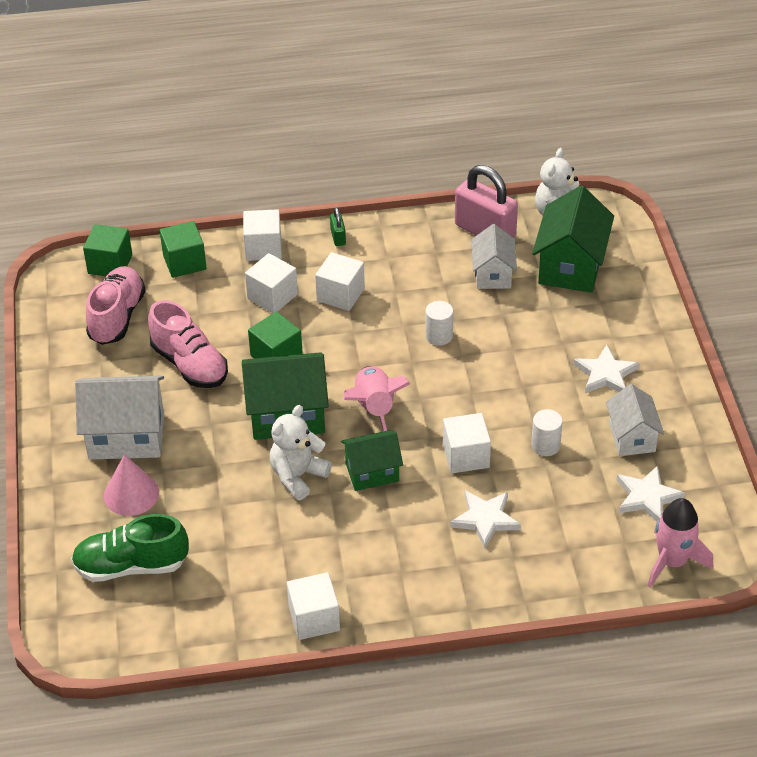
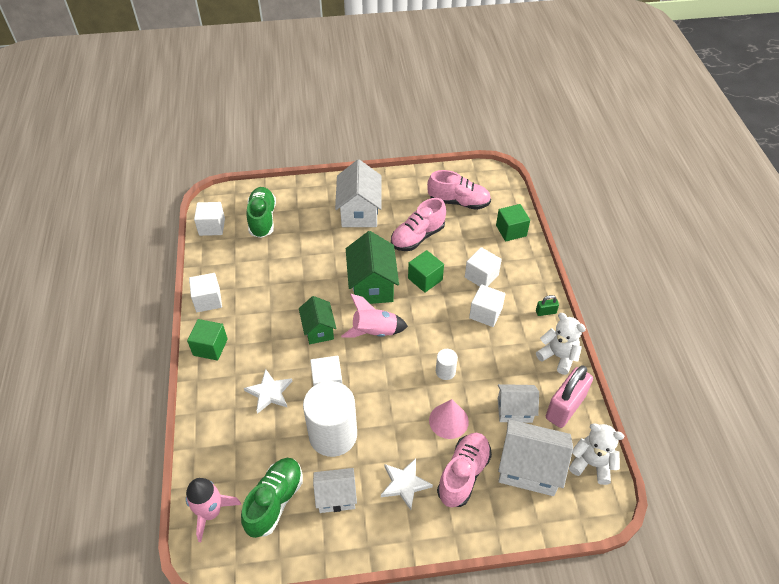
camera: 90 degrees right, 5 degrees up
green cube [83,224,132,276] -> green cube moved to [187,319,228,361]
pink cone [104,454,159,516] -> pink cone moved to [429,399,469,439]
white cube [243,209,282,261] -> white cube moved to [194,202,225,236]
white teddy bear [270,405,332,500] -> white teddy bear moved to [536,313,586,375]
white cylinder [531,409,563,456] -> white cylinder [303,381,357,457], size x2.26
green house [532,186,614,293] -> white house [498,420,573,496]
white star [617,466,685,521] -> green shoe [241,458,303,538]
none -> pink shoe [437,433,492,507]

